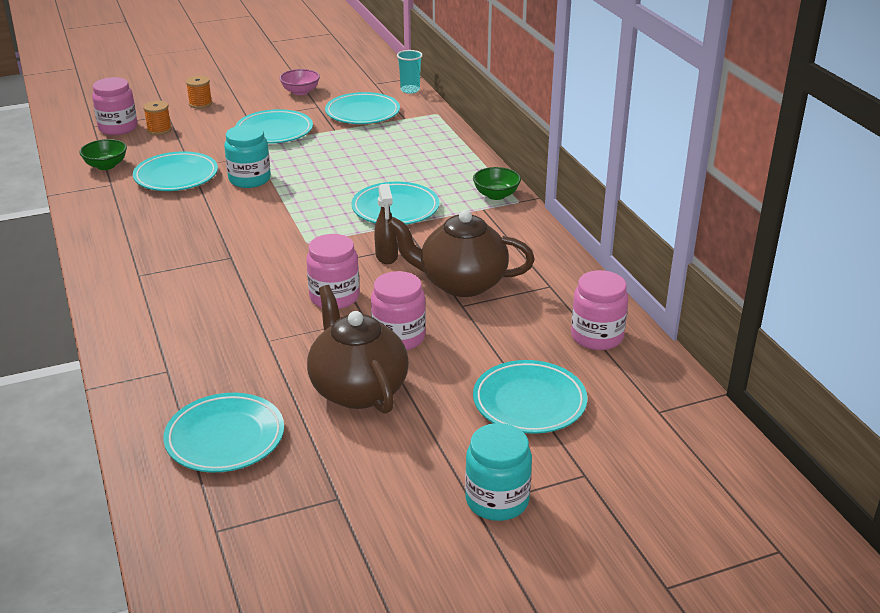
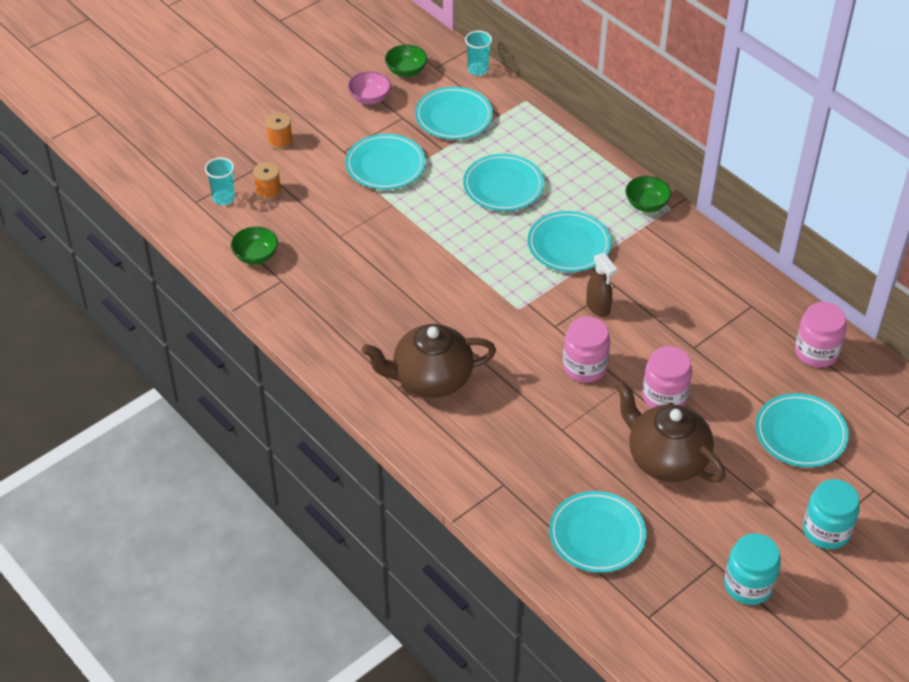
camera: 20 degrees left, 15 degrees up
pink jar [92,77,138,135] -> turquoise cup [205,158,235,205]
turquoise plate [133,151,218,191] -> turquoise plate moved to [463,154,544,211]
turquoise jar [224,125,271,188] -> turquoise jar moved to [724,533,781,605]
brown teapot [388,210,535,297] -> brown teapot moved to [362,324,496,398]
none -> green bowl [385,45,427,77]

